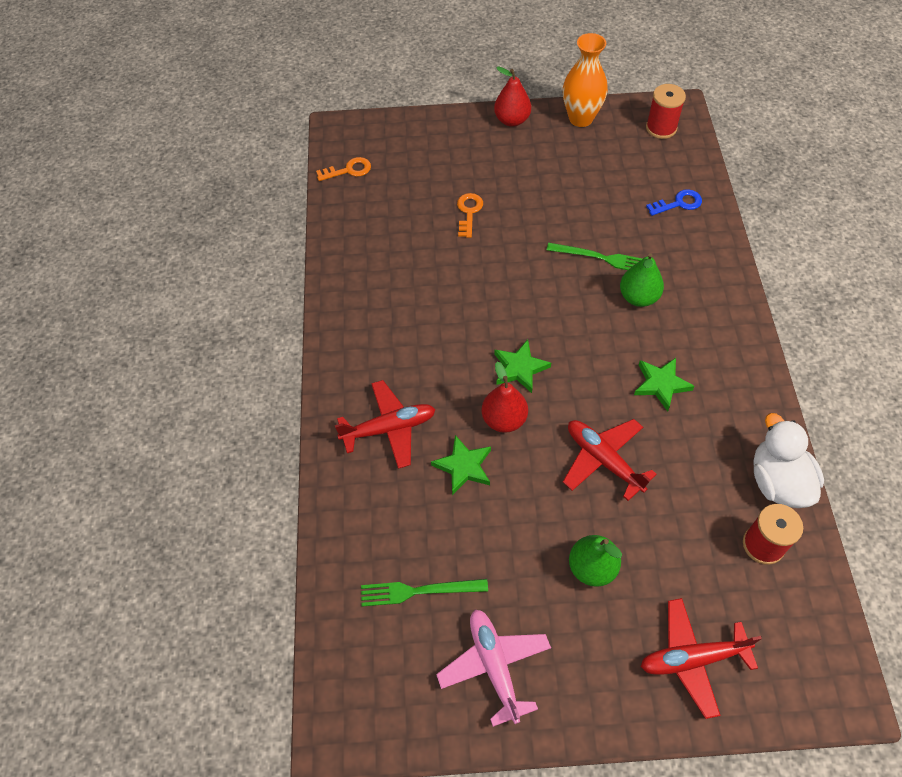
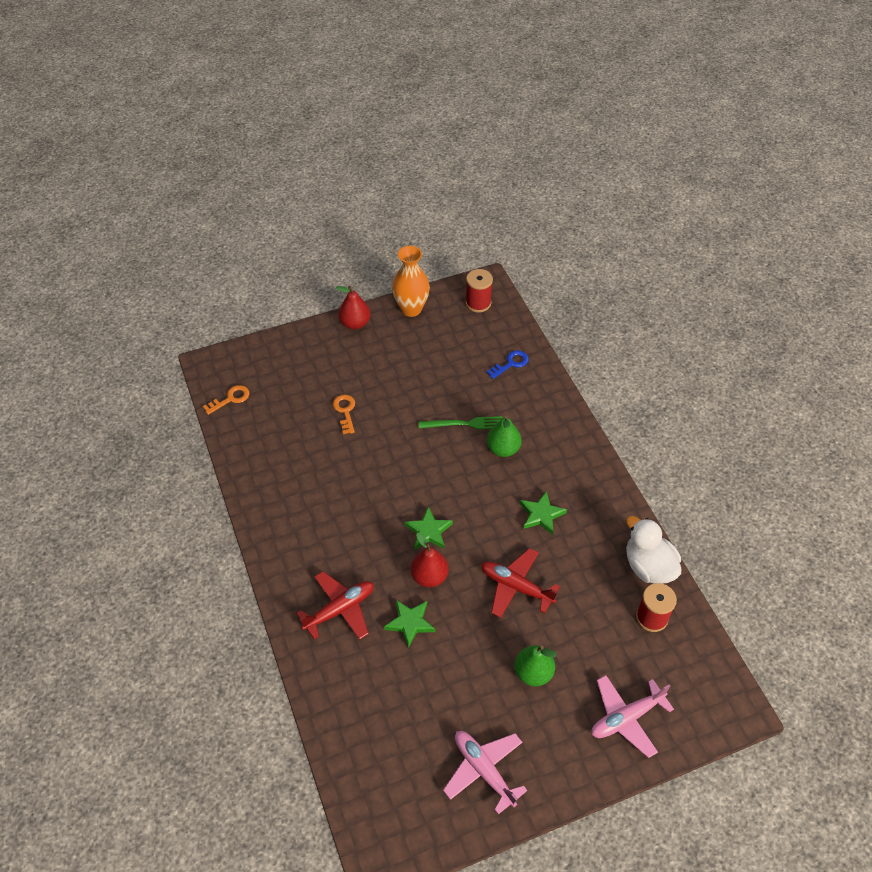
camera: 20 degrees left, 5 degrees down
green fork [361,579,488,607] -> none
red plane [640,598,762,719] -> pink plane [592,675,674,758]

